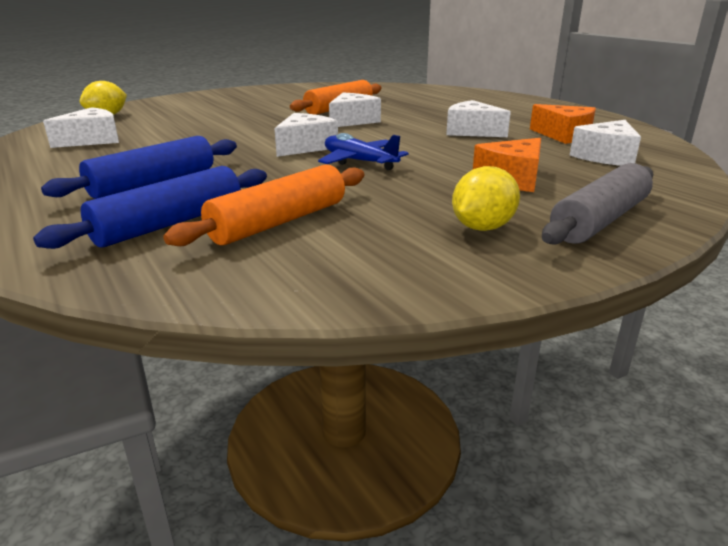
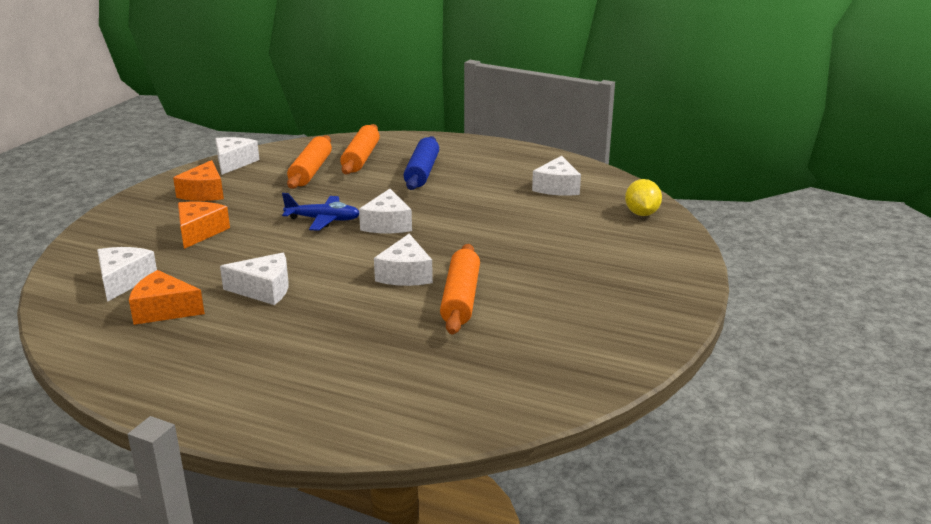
camera: 145 degrees right, 0 degrees up
blue rolling pin [33,166,267,249] -> orange rolling pin [340,124,380,175]
yellow lemon [452,166,520,231] -> orange cheese [173,160,224,201]
grey rolling pin [542,163,653,245] -> none
none -> white cheese [215,137,259,175]

